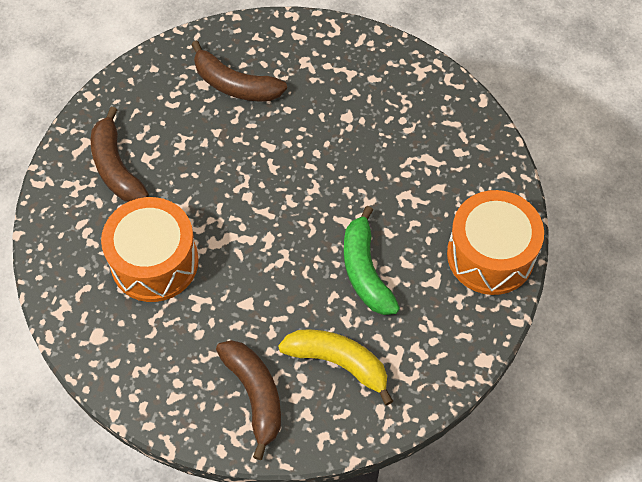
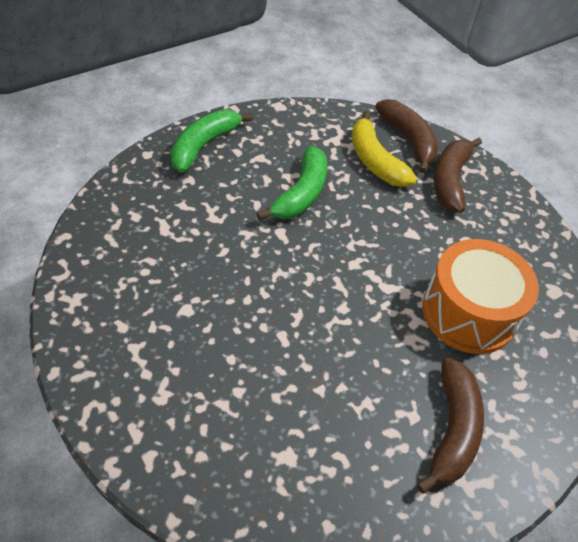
camera: 145 degrees left, 10 degrees down
brown banana [191,40,287,101] -> brown banana moved to [375,99,438,174]
orange drum [447,190,544,295] -> green banana [170,110,253,173]

